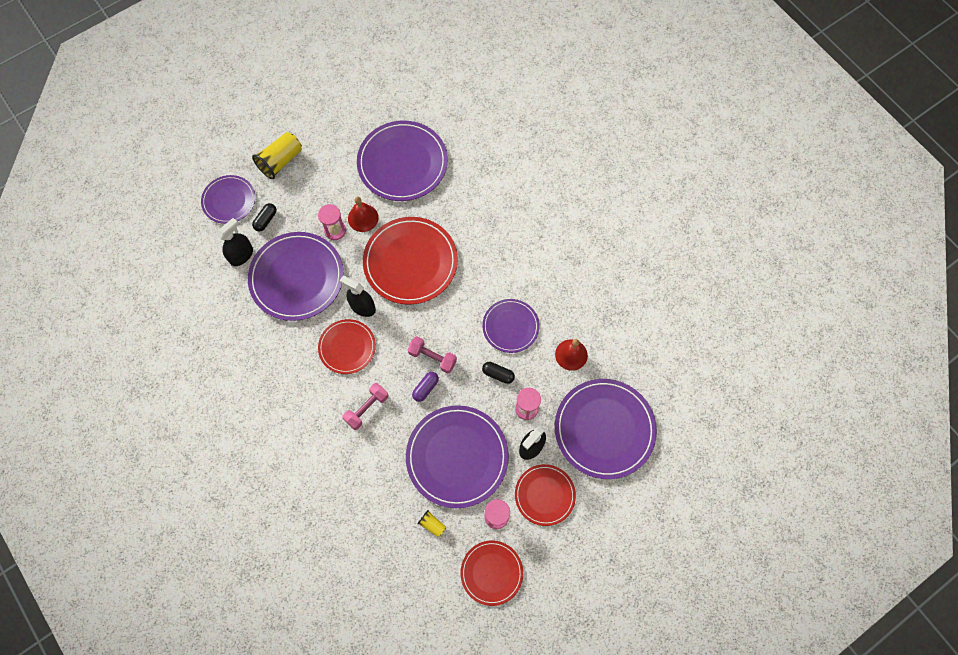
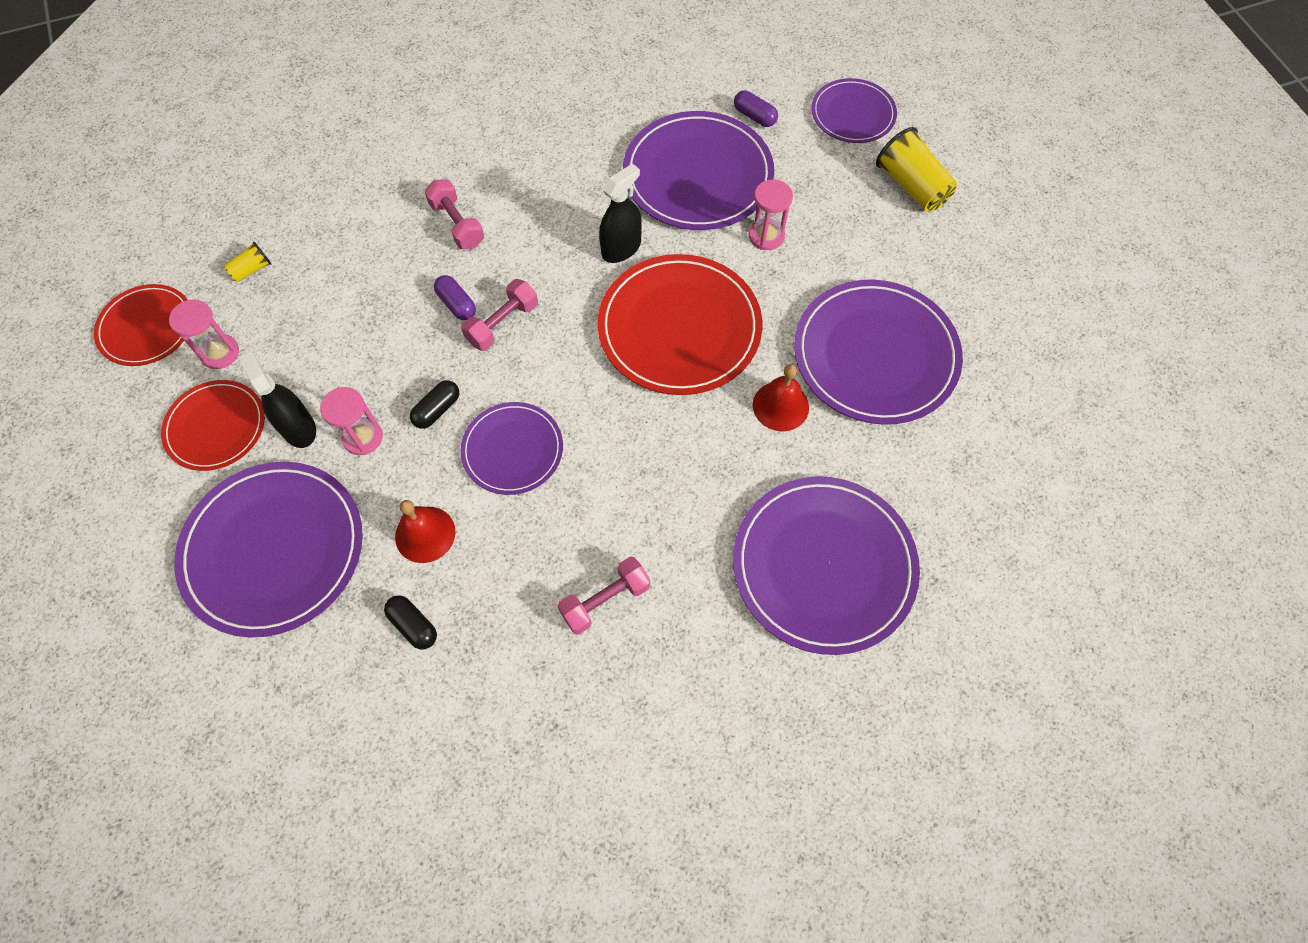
camera: 105 degrees right, 5 degrees down
black spray bottle [217,218,253,266] -> purple capsule [734,90,778,127]
black capsule [252,203,277,231] -> black capsule moved to [384,595,437,649]
red plate [318,319,376,374] -> none
red bell [348,197,379,232] -> red bell moved to [753,364,809,431]
purple plate [406,405,509,508] -> purple plate moved to [733,476,920,655]
none -> pink dumbbell [558,557,650,634]

